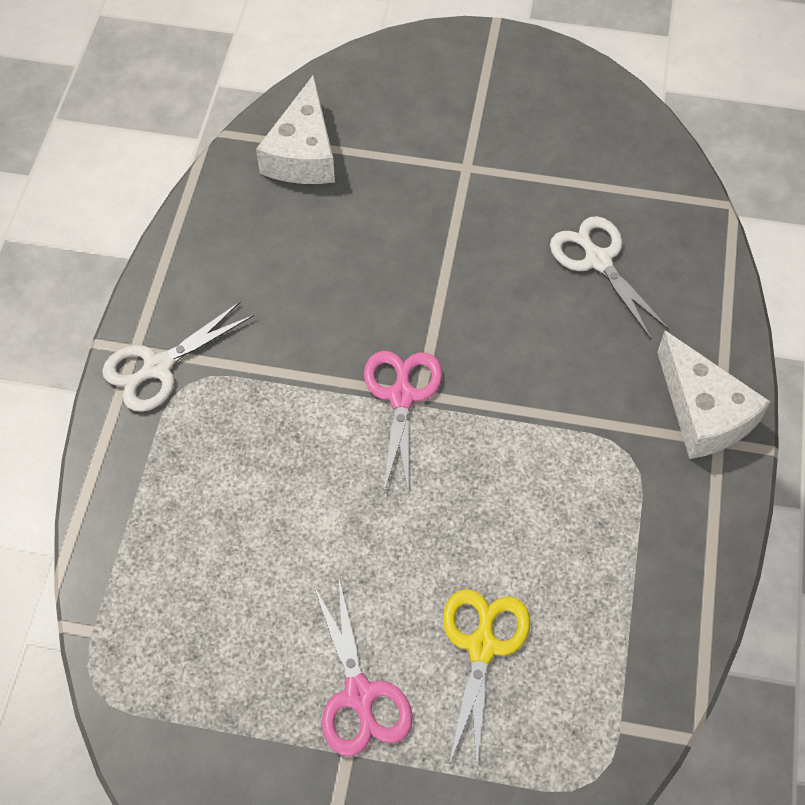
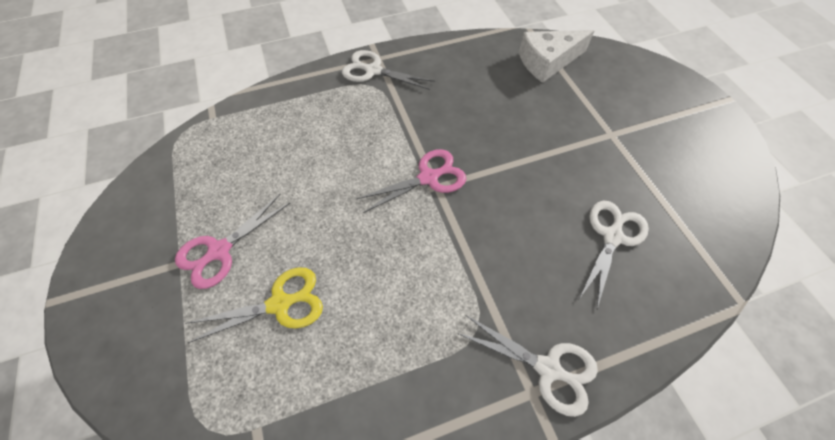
camera: 60 degrees right, 0 degrees up
white cheese [657,331,771,459] -> white scissors [457,315,598,417]

